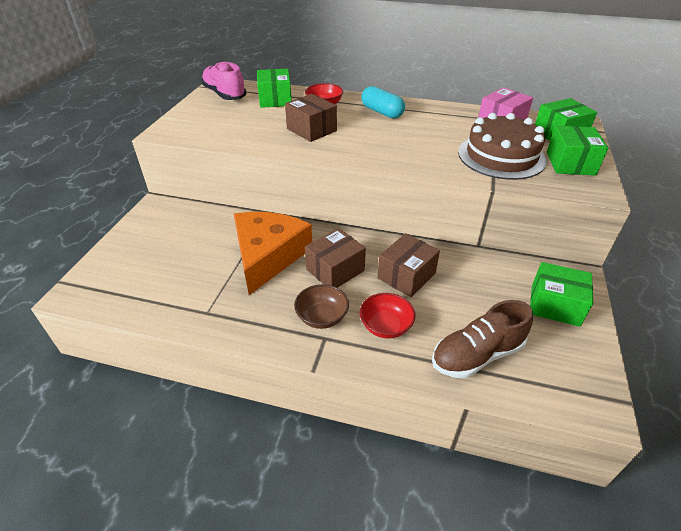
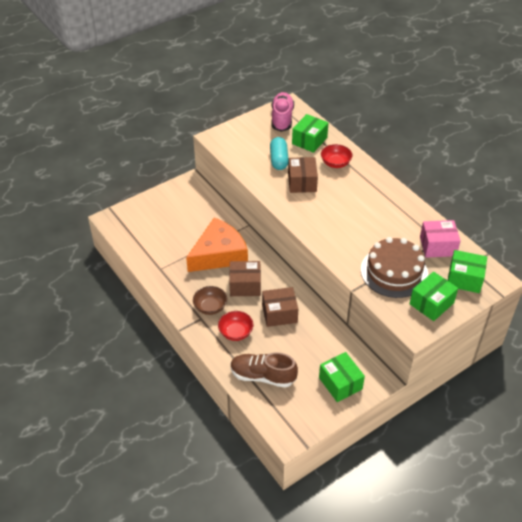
camera: 40 degrees right, 5 degrees up
turquoise capsule [361,86,405,119] -> turquoise capsule moved to [270,137,289,170]

